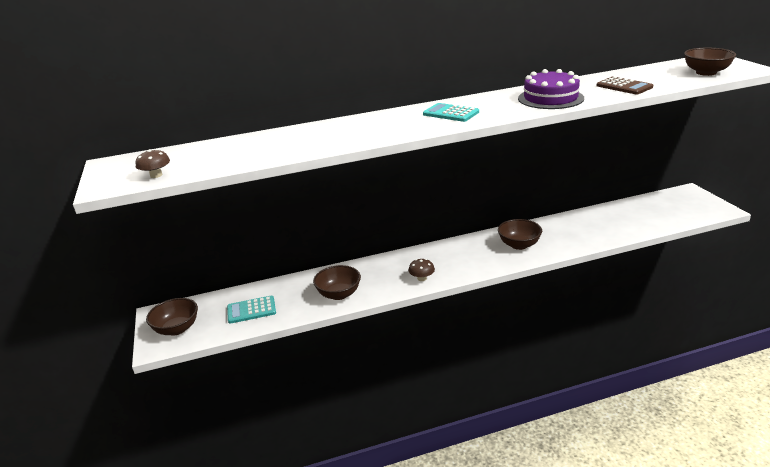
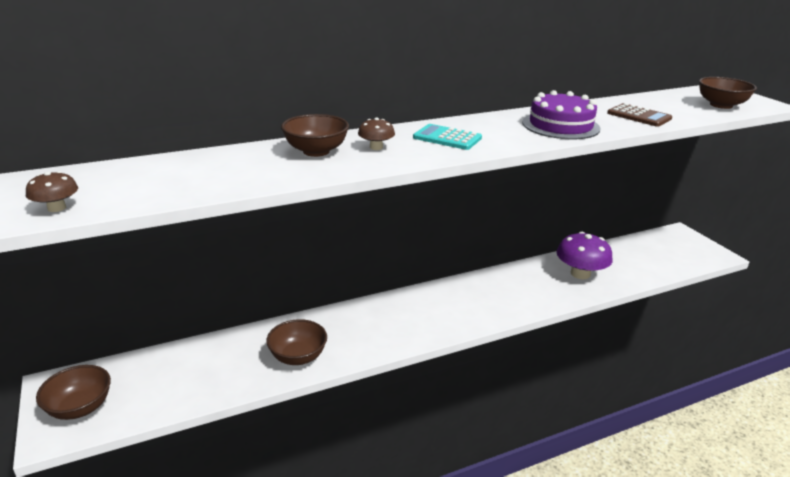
camera: 10 degrees left, 0 degrees up
turquoise calculator [227,296,276,324] -> none
brown mushroom [409,259,435,281] -> brown mushroom moved to [358,117,395,150]
brown bowl [498,219,542,250] -> brown bowl moved to [281,114,349,157]
none -> purple mushroom [556,232,613,280]

